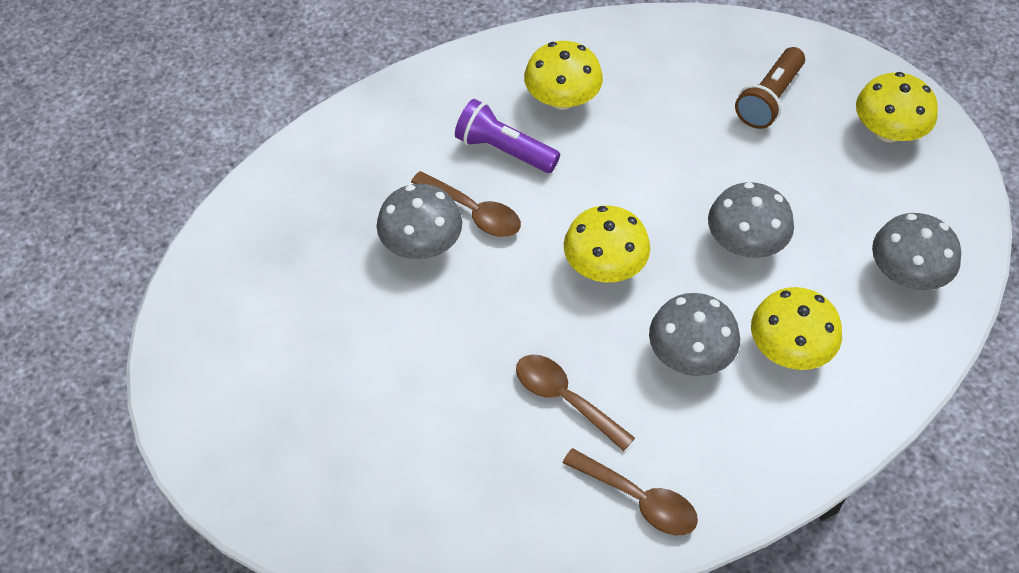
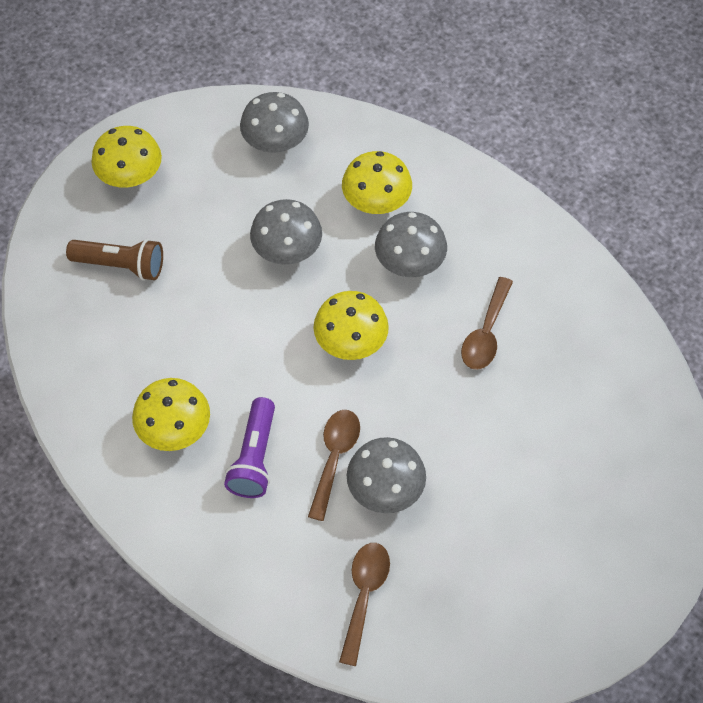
camera: 110 degrees left, 5 degrees up
brown spoon [563,448,698,536] -> brown spoon moved to [339,543,390,666]

